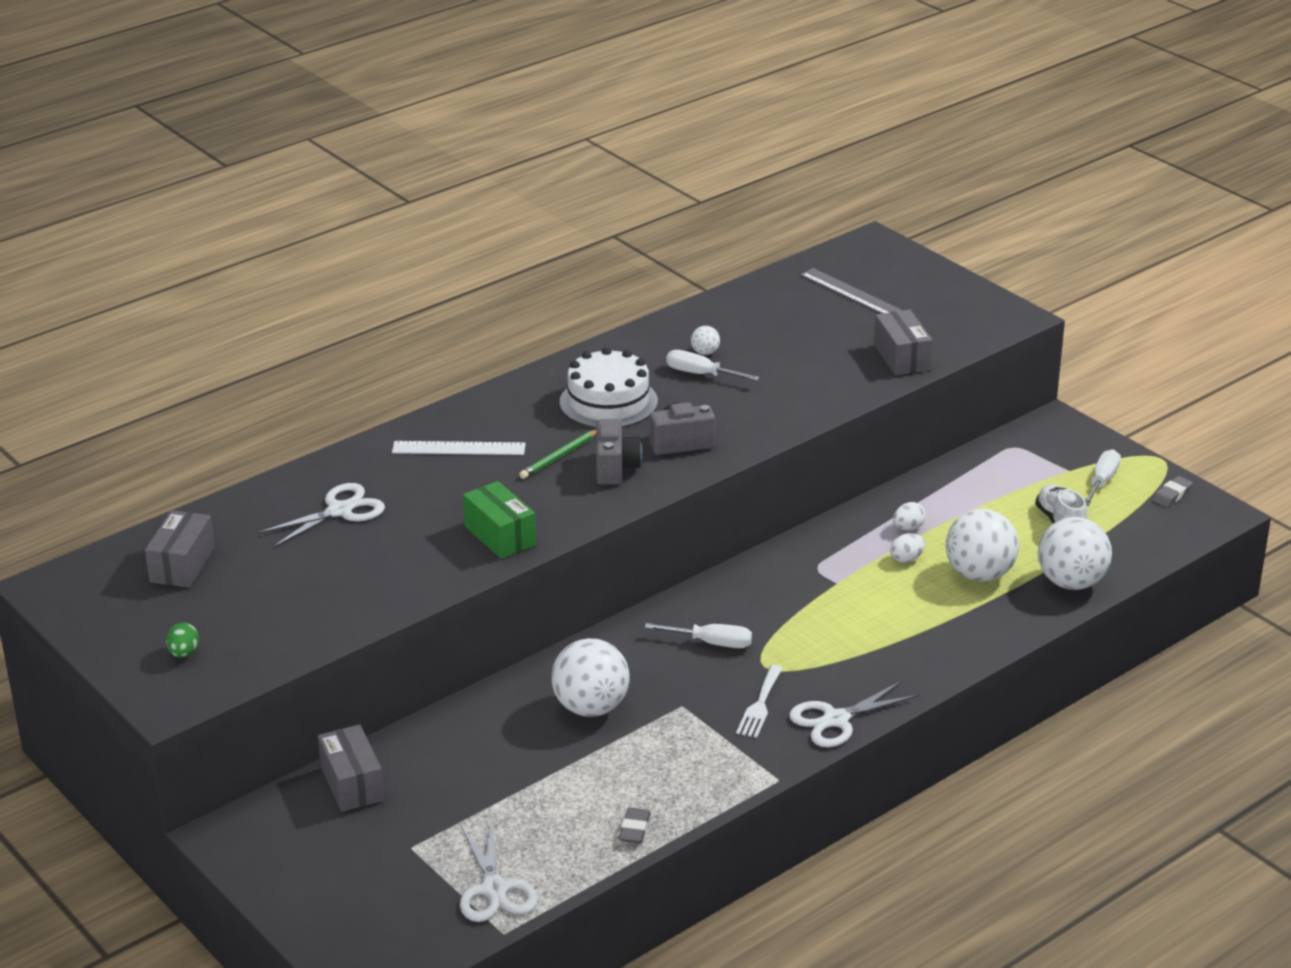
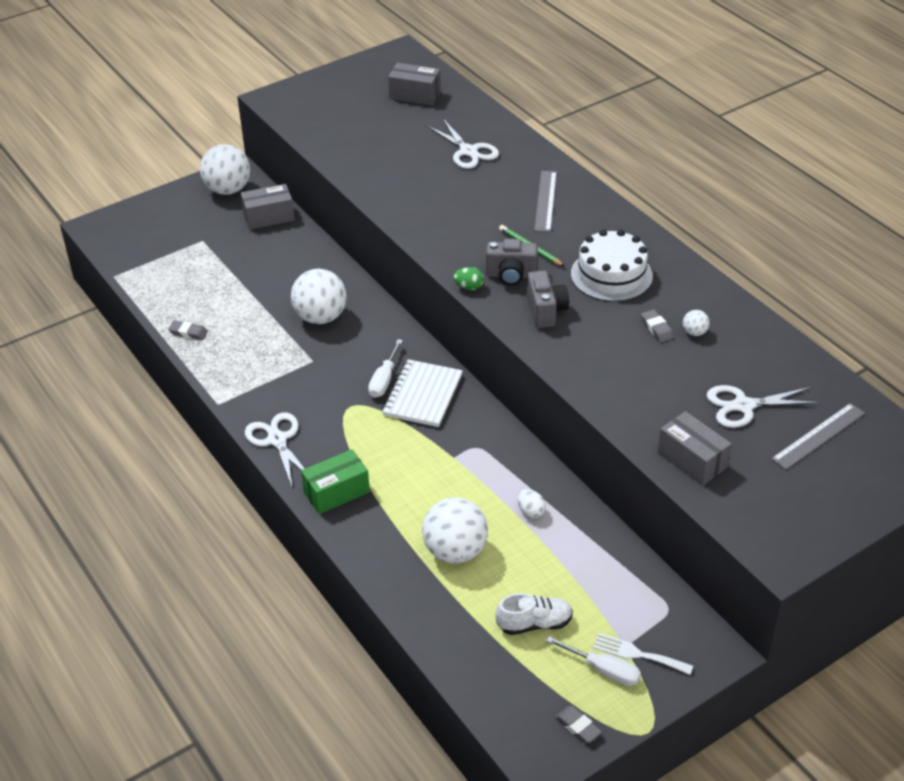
camera: 95 degrees right, 10 degrees up
green egg [166,623,199,658] -> green egg moved to [453,267,484,290]
white ruler [392,441,526,455] -> grey ruler [534,171,557,232]
white scissors [460,819,538,922] -> white scissors moved to [707,385,820,428]
green box [463,481,536,559] -> green box moved to [301,449,370,514]
white screwdriver [666,350,760,381] -> grey eraser [641,309,674,342]
white fork [736,665,783,738] -> white fork moved to [593,633,693,675]
grey box [874,310,932,375] -> grey box turned 60 degrees clockwise [658,411,732,485]
white egg [890,533,925,563] -> none
white ball [1038,517,1112,590] -> white ball moved to [200,144,250,195]
none -> white notebook [382,359,463,427]

